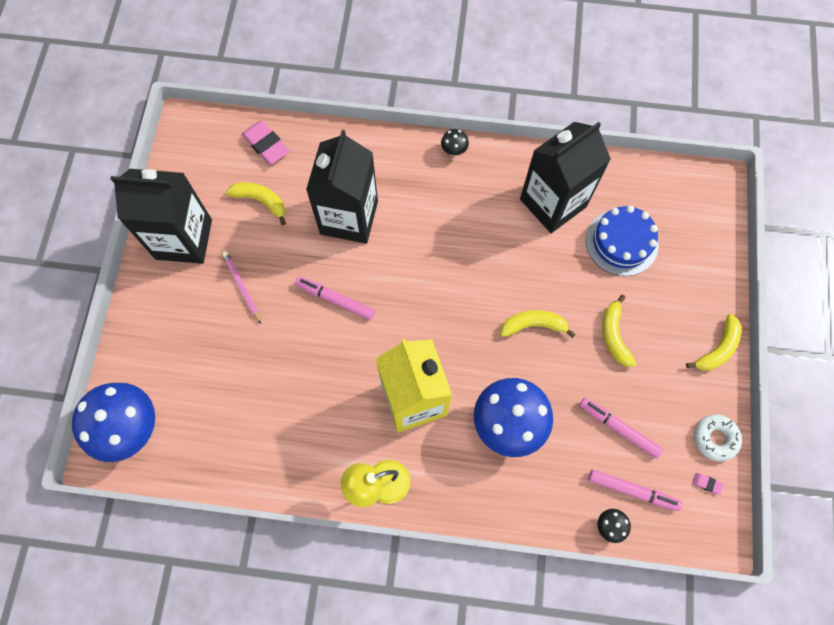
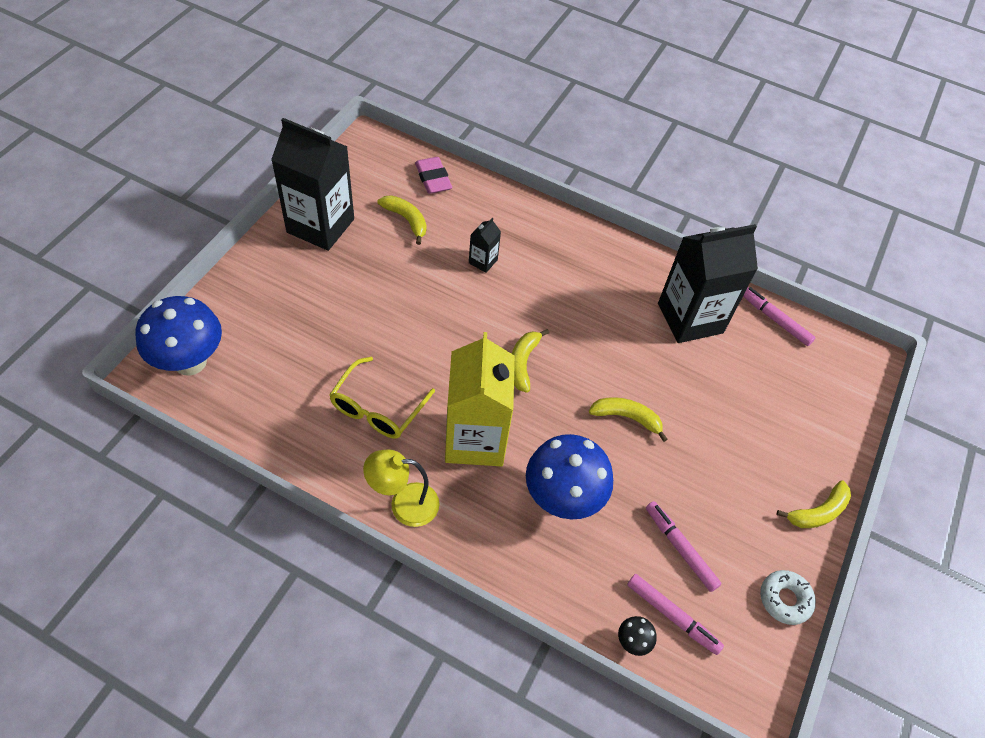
camera: 15 degrees right, 15 degrees down
pink pencil [222,251,261,324] -> none
pink marker [295,277,375,320] -> pink marker moved to [743,287,816,346]
black carton [306,130,378,244] -> black carton [469,218,501,273], size x0.43
black mushroom [441,129,469,156] -> none
blue cake [586,205,659,276] -> none
yellow banana [602,295,636,367] -> yellow banana moved to [512,329,549,393]
pink eraser [692,473,724,495] -> none
none -> yellow glasses [329,357,435,439]

